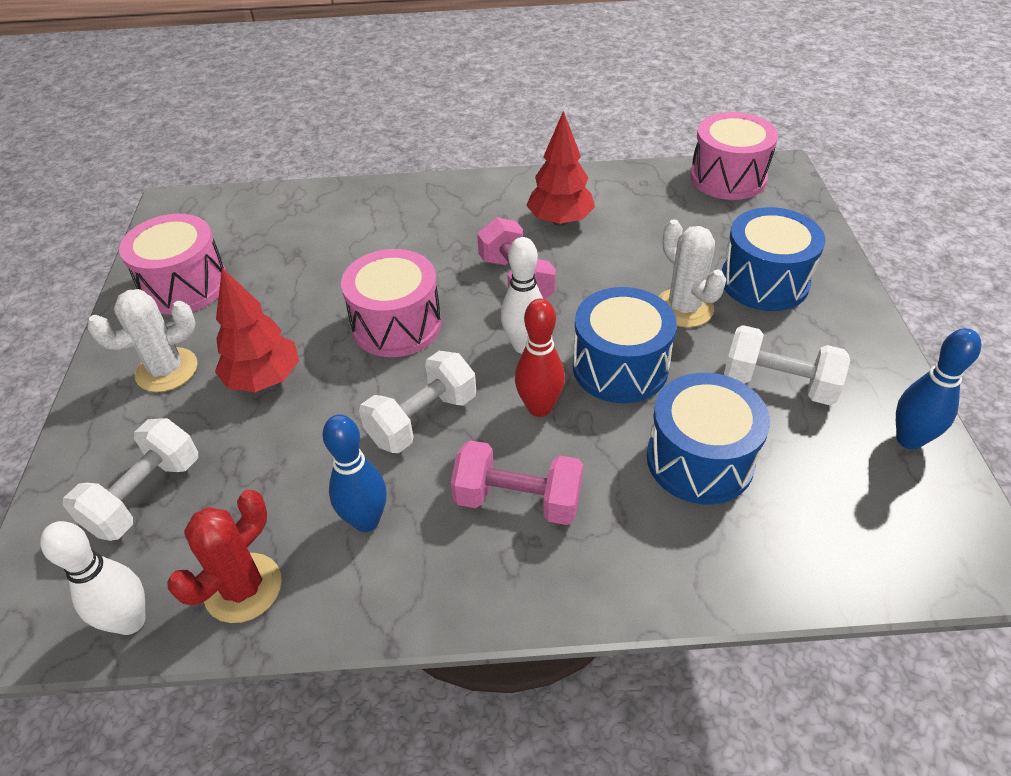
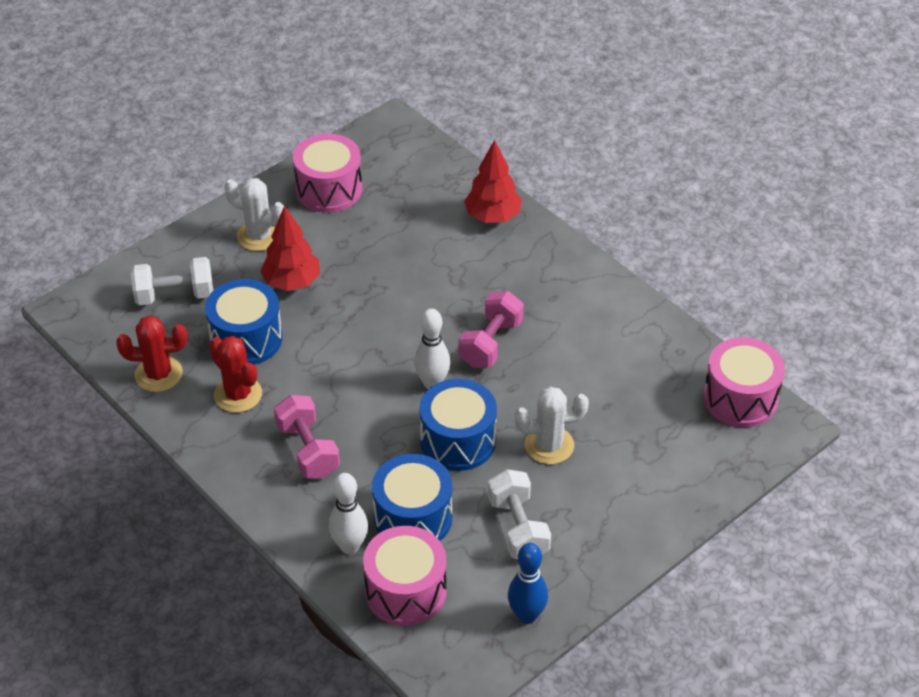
camera: 50 degrees right, 0 degrees up
white bowling pin [40,521,145,635] -> white bowling pin moved to [329,473,368,554]
blue bowling pin [323,414,386,532] -> red cactus [209,336,262,413]
pink drum [341,249,442,357] -> pink drum moved to [363,526,447,626]
white dumbbell [359,351,476,453] -> none
red bowling pin [515,299,565,417] -> none
red tree [526,111,595,226] -> red tree moved to [464,140,522,223]
white cactus [659,219,726,327] -> white cactus turned 60 degrees clockwise [515,387,589,464]
blue drum [722,207,825,311] -> blue drum moved to [205,279,283,365]

